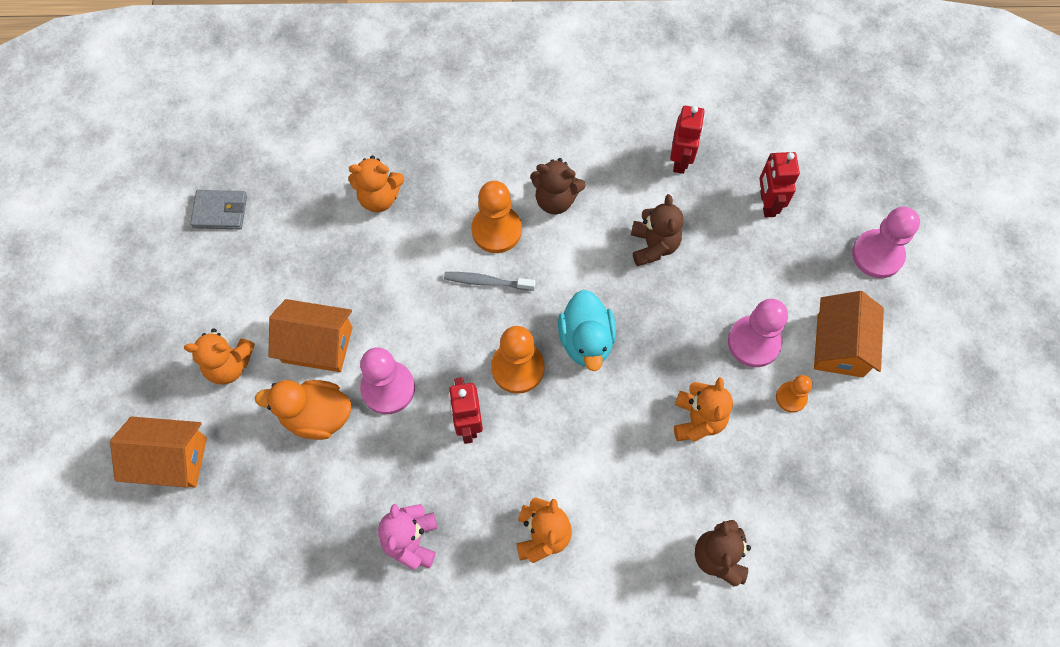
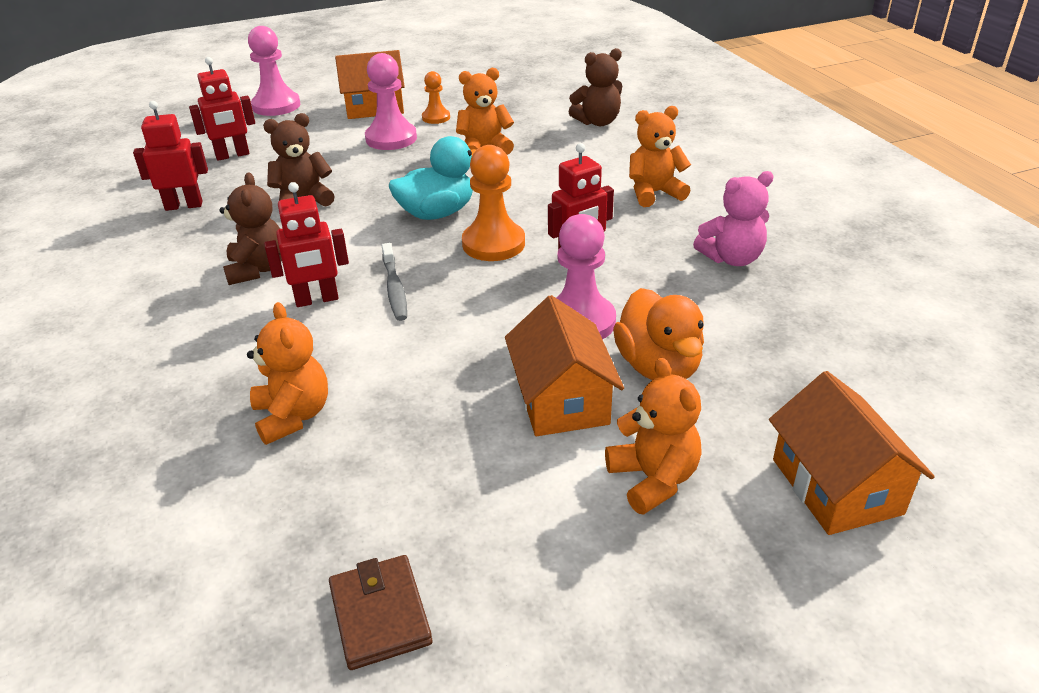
camera: 110 degrees left, 30 degrees down
grey wallet [190,190,247,229] -> brown wallet [329,555,432,670]
orange pawn [471,181,522,253] -> red robot [264,182,349,307]

